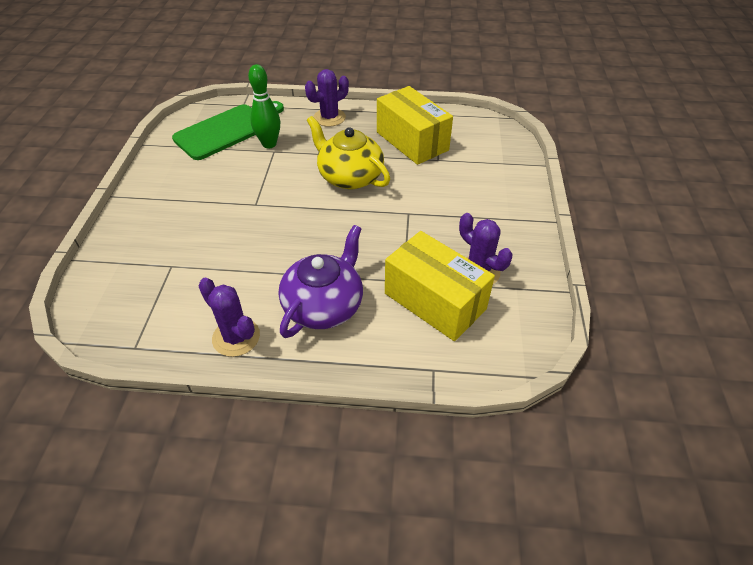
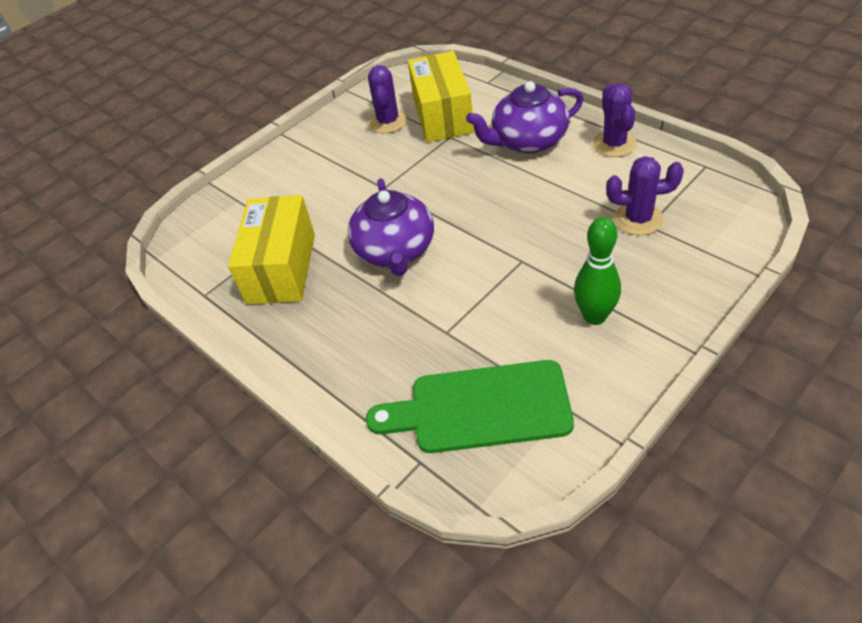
camera: 135 degrees left, 0 degrees up
green bowling pin [248,64,280,148] -> green bowling pin moved to [574,217,621,325]
purple cactus [305,69,349,127] -> purple cactus moved to [606,156,684,235]
yellow teapot [307,116,390,189] -> purple teapot [348,178,434,276]

